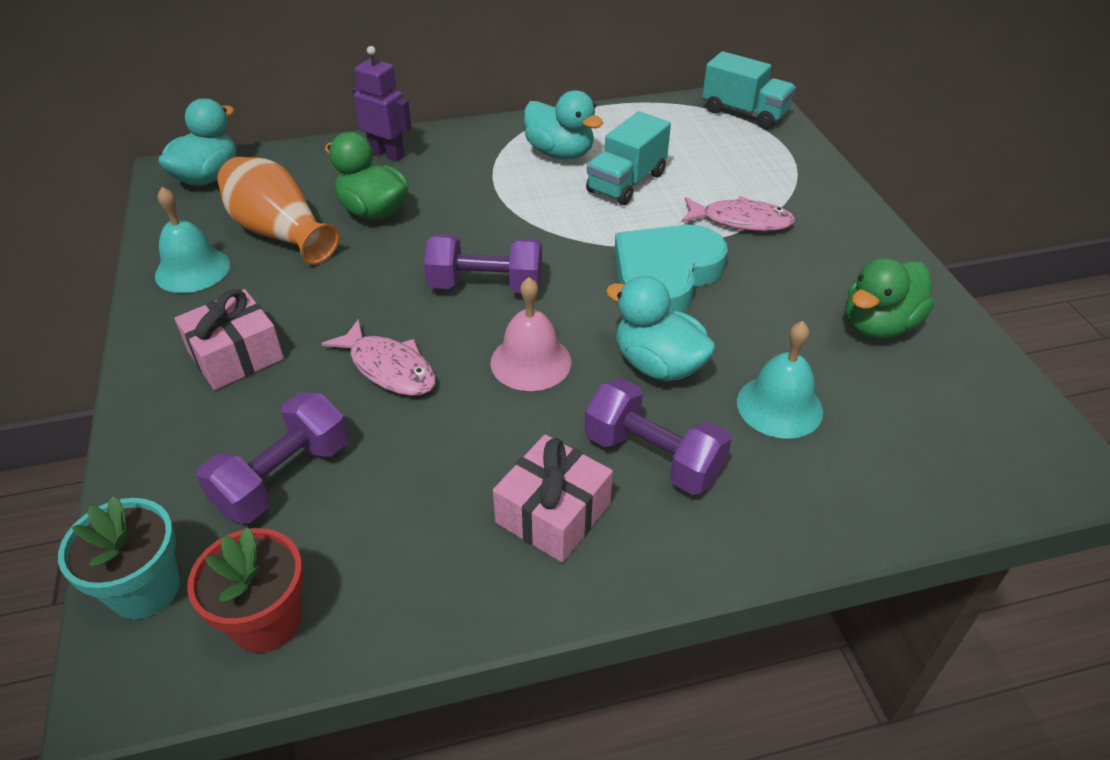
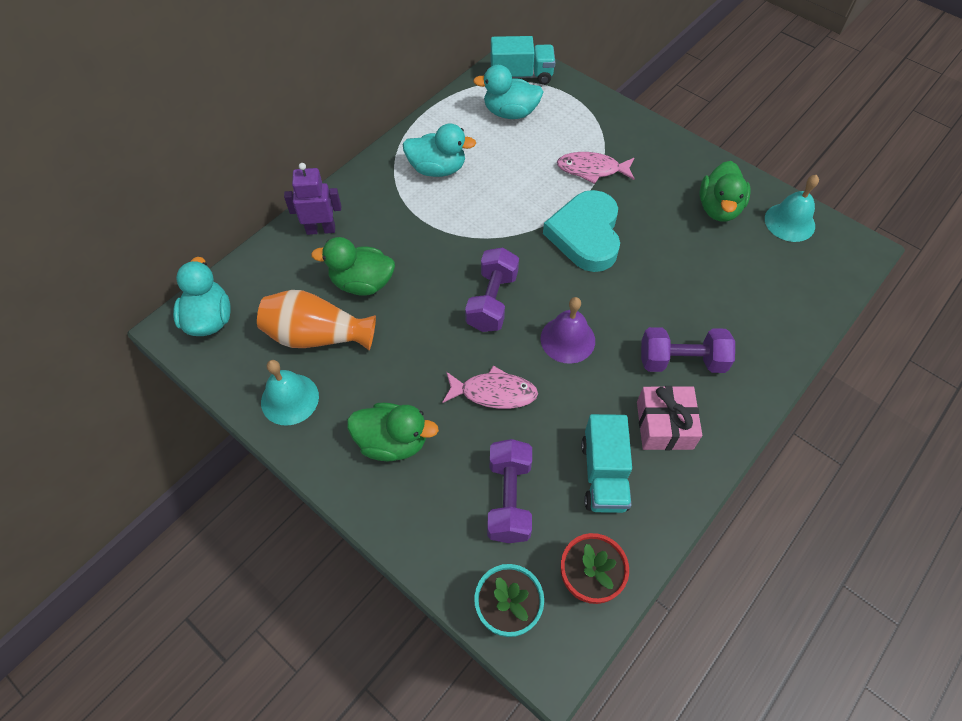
camera: 35 degrees left, 15 degrees up
pink gift [174,289,284,390] -> green duck [347,403,439,461]
purple dumbbell [424,234,542,293] -> purple dumbbell turned 45 degrees counterclockwise [465,247,519,332]
pink bell [490,277,571,391] -> purple bell [541,297,595,364]
turquoise truck [586,111,671,205] -> turquoise truck moved to [581,414,632,513]
turquoise duck [606,276,716,381] -> turquoise duck moved to [473,65,543,119]
pink fish [681,196,795,231] -> pink fish turned 150 degrees counterclockwise [557,152,635,184]
turquoise bell [737,321,823,439] -> turquoise bell moved to [765,175,819,242]

